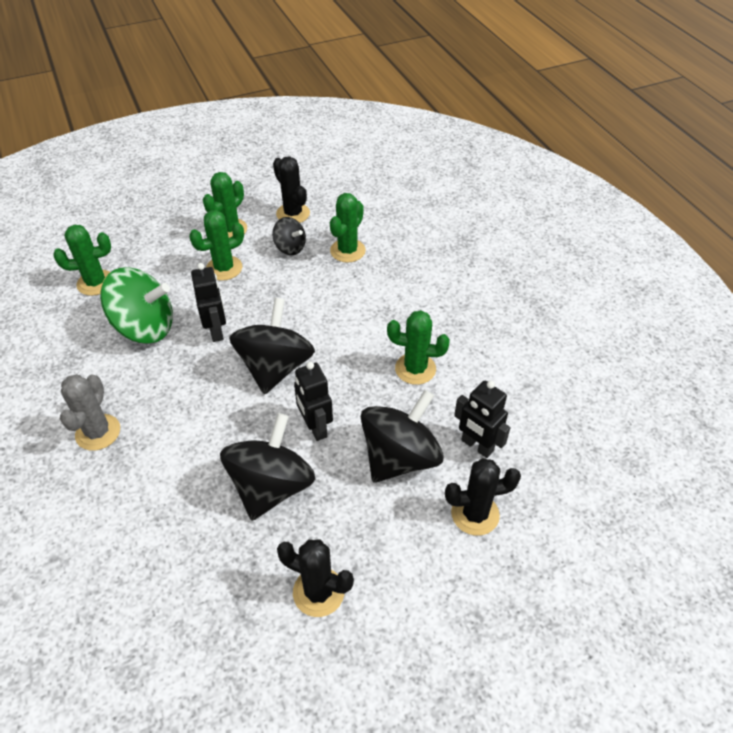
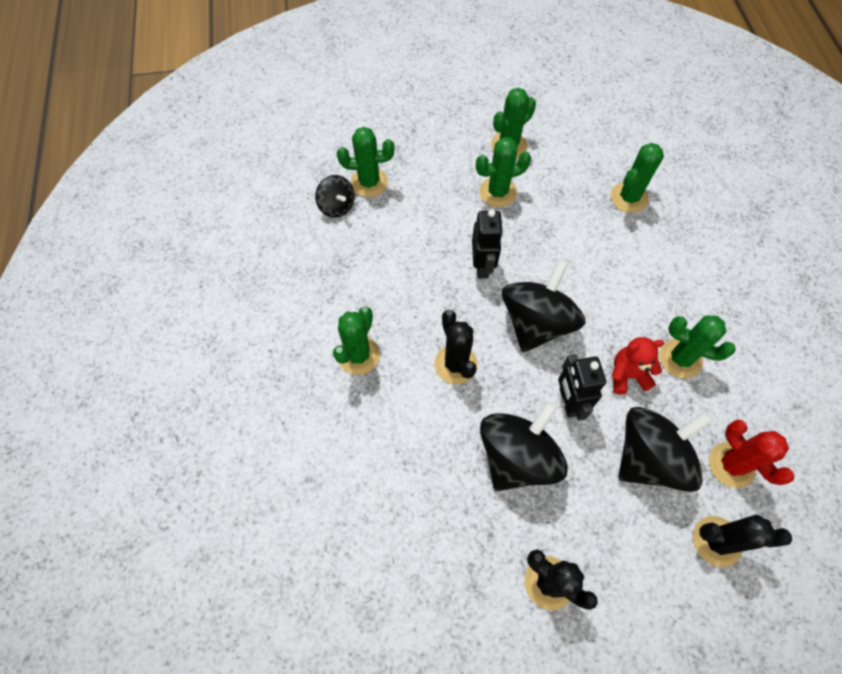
camera: 15 degrees right, 15 degrees up
grey cactus [60,374,120,451] -> green cactus [333,307,380,375]
green spinning top [100,267,173,343] -> none
black spinning top [272,217,306,255] -> black spinning top moved to [315,175,355,218]
black cactus [273,156,310,223] -> black cactus moved to [435,310,478,384]
black robot [454,381,511,458] -> red cactus [709,420,794,488]
none -> red teddy bear [612,337,664,394]

